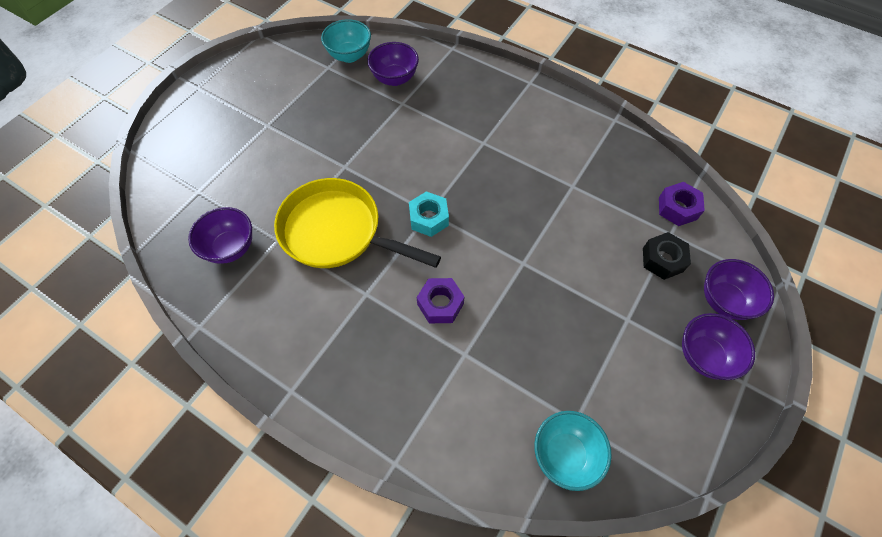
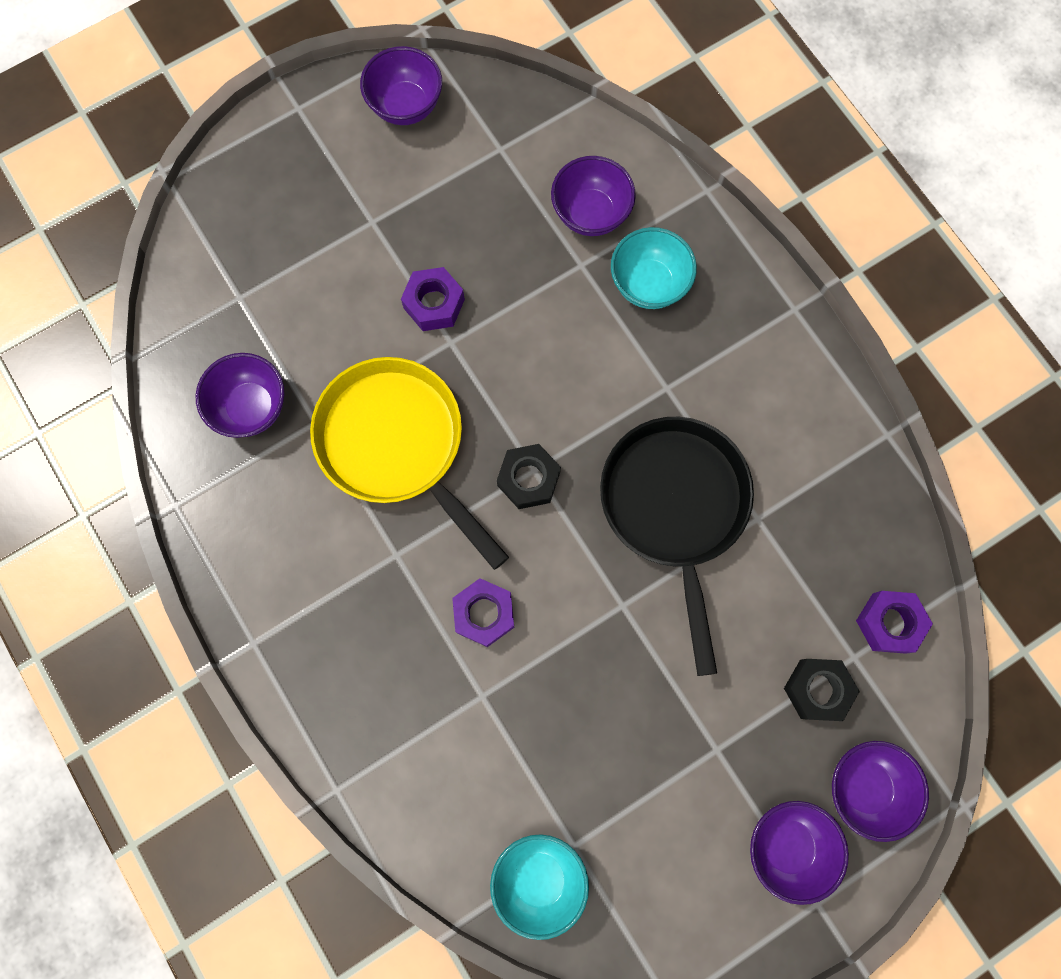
camera: 25 degrees right, 15 degrees up
turquoise bowl [321,19,371,63] -> turquoise bowl moved to [611,227,697,309]
turquoise nut [409,191,449,237] -> black nut [497,444,561,509]
none -> purple bowl [360,46,442,125]
none -> purple nut [401,267,465,331]
none -> black pan [600,417,754,676]

